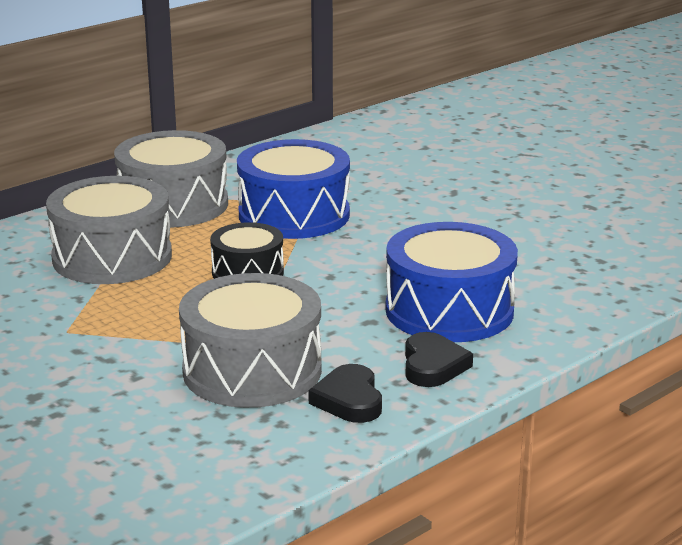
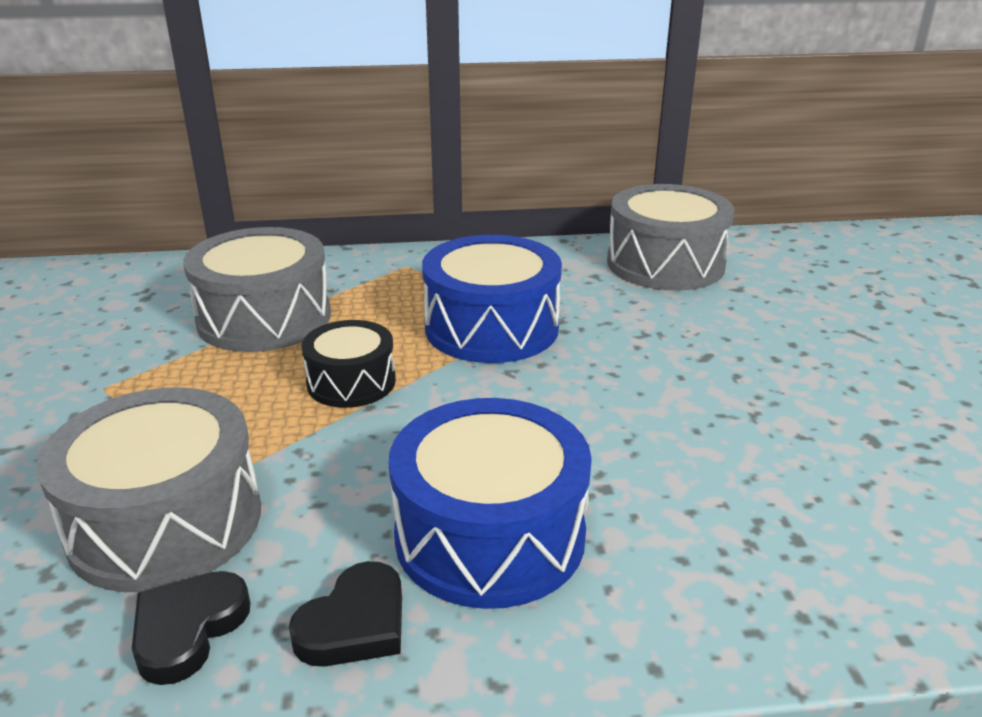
camera: 35 degrees right, 5 degrees up
grey drum [114,130,228,228] -> grey drum moved to [607,184,734,291]

